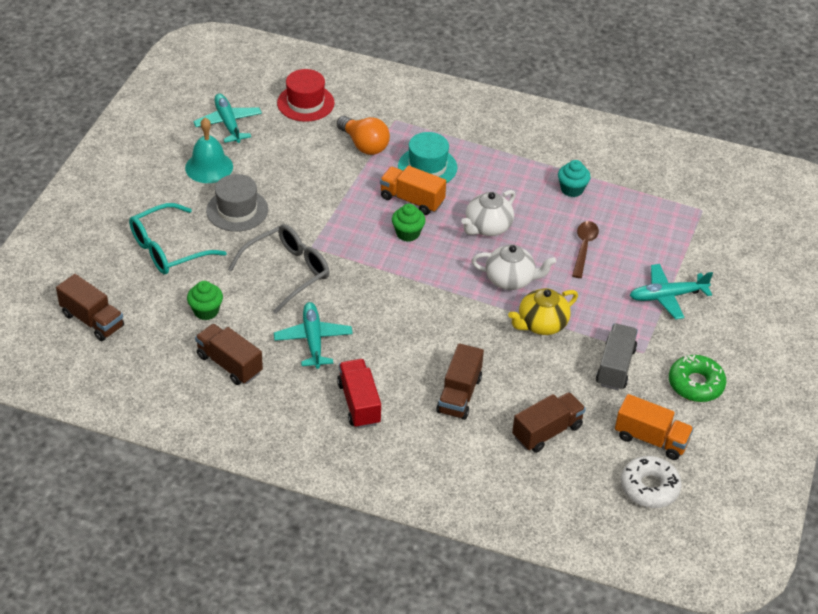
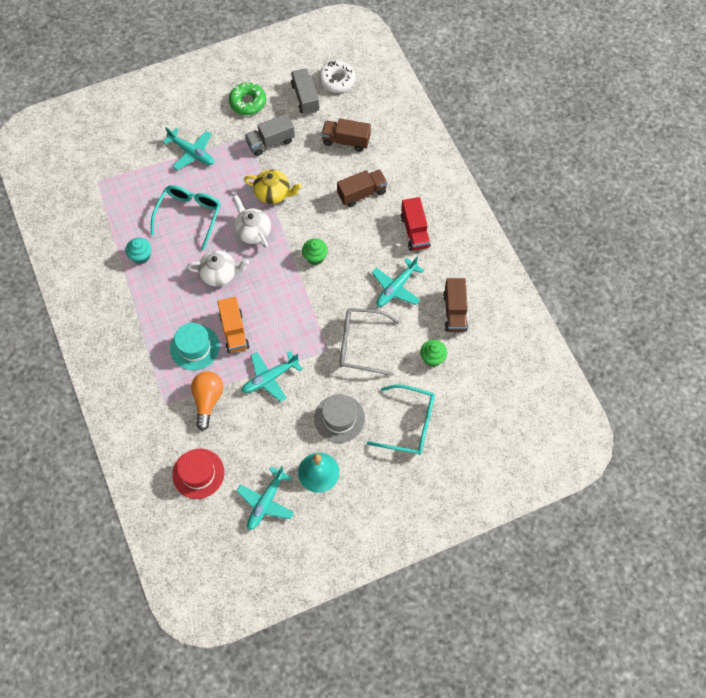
camera: 130 degrees left, 20 degrees up
brown truck [56,274,124,341] -> none
red truck [337,359,381,428] -> red truck turned 45 degrees counterclockwise [401,197,431,251]
green cupcake [392,204,426,242] -> green cupcake moved to [302,239,328,265]
brown spoon [572,221,599,278] -> turquoise glasses [151,185,221,250]
orange truck [615,394,694,460] -> grey truck [291,68,320,115]
none -> turquoise plane [242,351,303,402]

